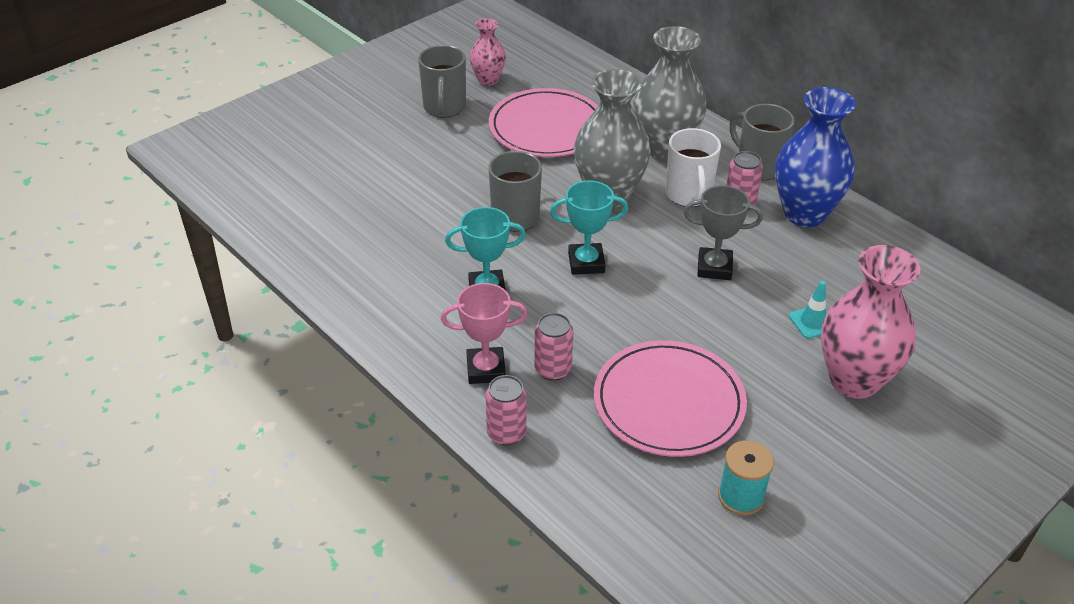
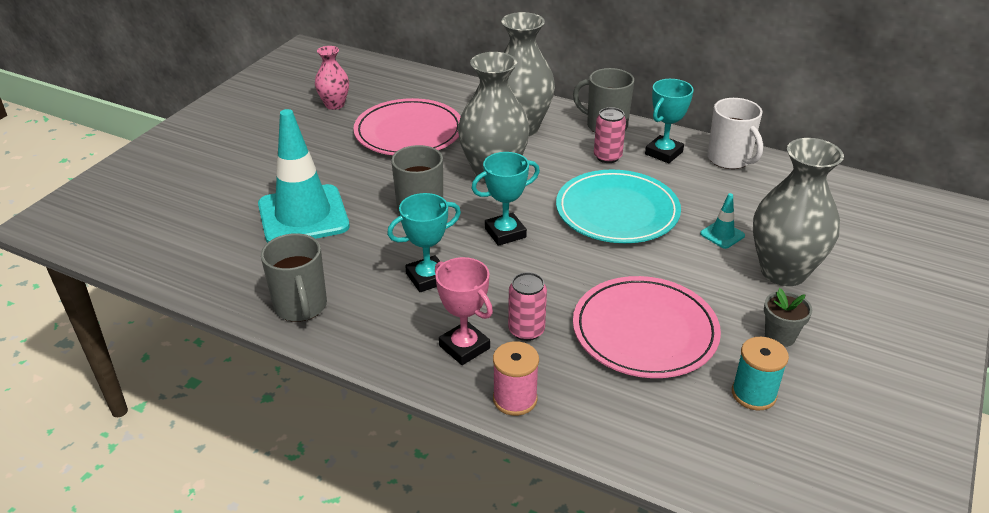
camera: 20 degrees left, 5 degrees down
grey mug [418,45,466,118] -> grey mug moved to [261,233,327,322]
pink trophy [441,283,528,384] -> pink trophy turned 75 degrees clockwise [435,257,493,365]
pink can [486,375,526,445] -> pink spool [493,341,539,416]
white mug [665,128,721,207] -> white mug moved to [707,98,763,169]
grey trophy [683,185,763,280] -> turquoise plate [556,169,681,243]
blue vase [775,87,856,227] -> turquoise trophy [645,79,694,163]
pink vase [821,245,921,399] -> grey vase [753,138,844,286]
none -> turquoise traffic cone [258,109,350,243]
none -> grey flower pot [764,288,812,347]

